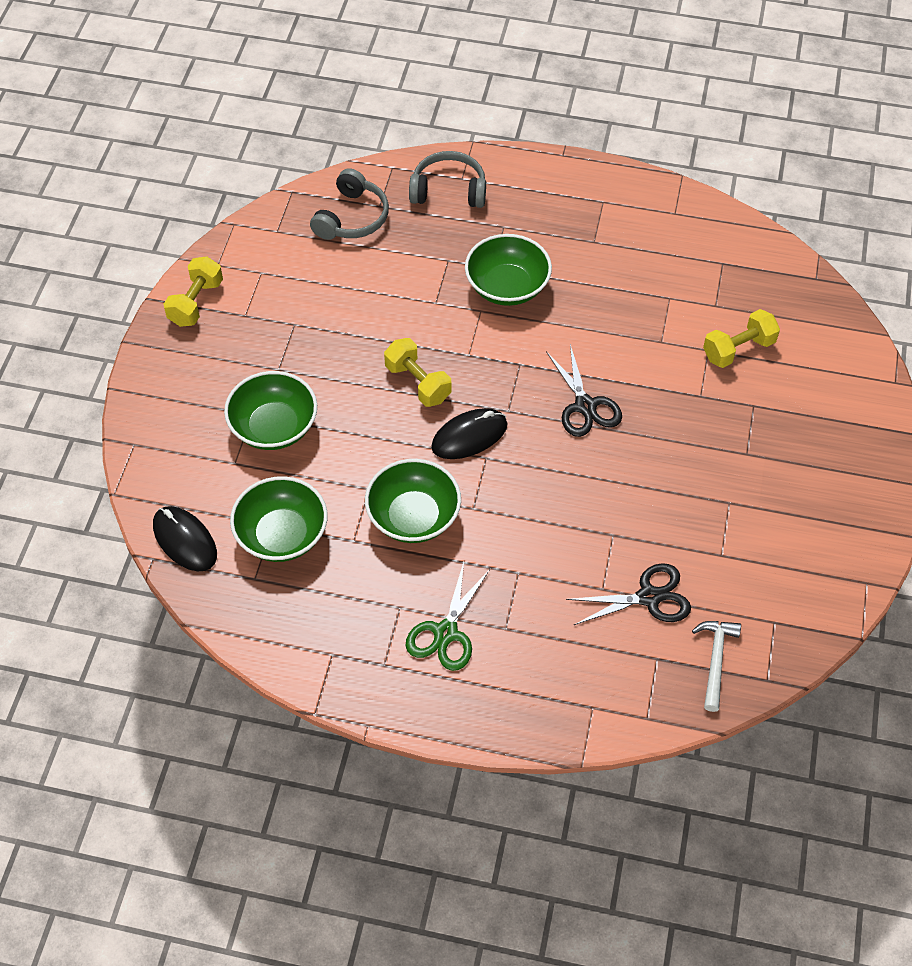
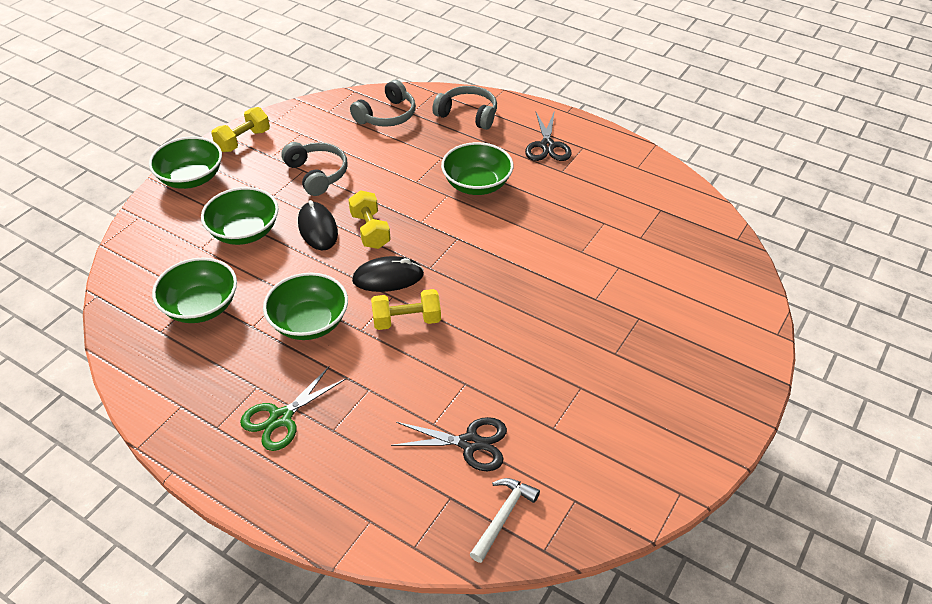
camera: 20 degrees right, 10 degrees down
black mouse [153,506,217,571] -> black mouse moved to [298,200,338,250]
black scissors [546,344,622,437] -> black scissors moved to [525,110,572,161]
yellow dumbbell [703,309,780,368] -> yellow dumbbell moved to [371,289,441,330]
none -> green bowl [149,136,222,189]
none -> grey headphones [281,142,348,196]

